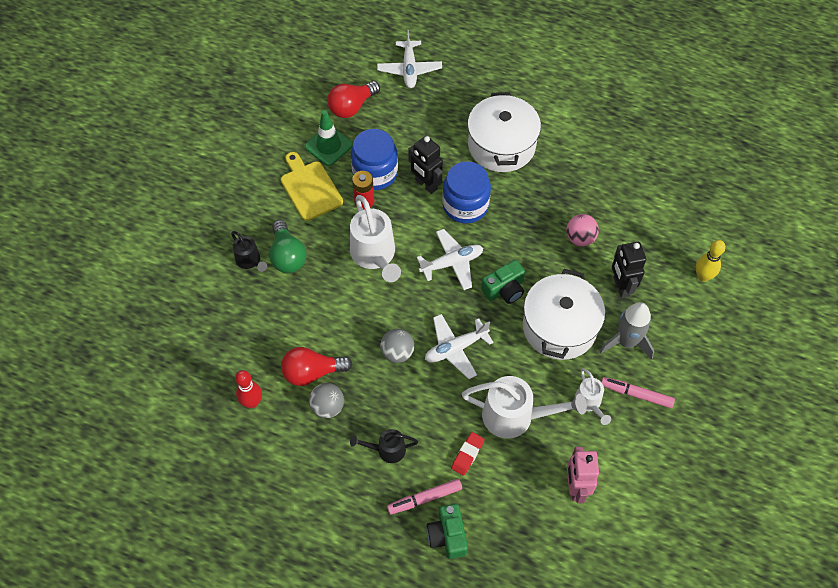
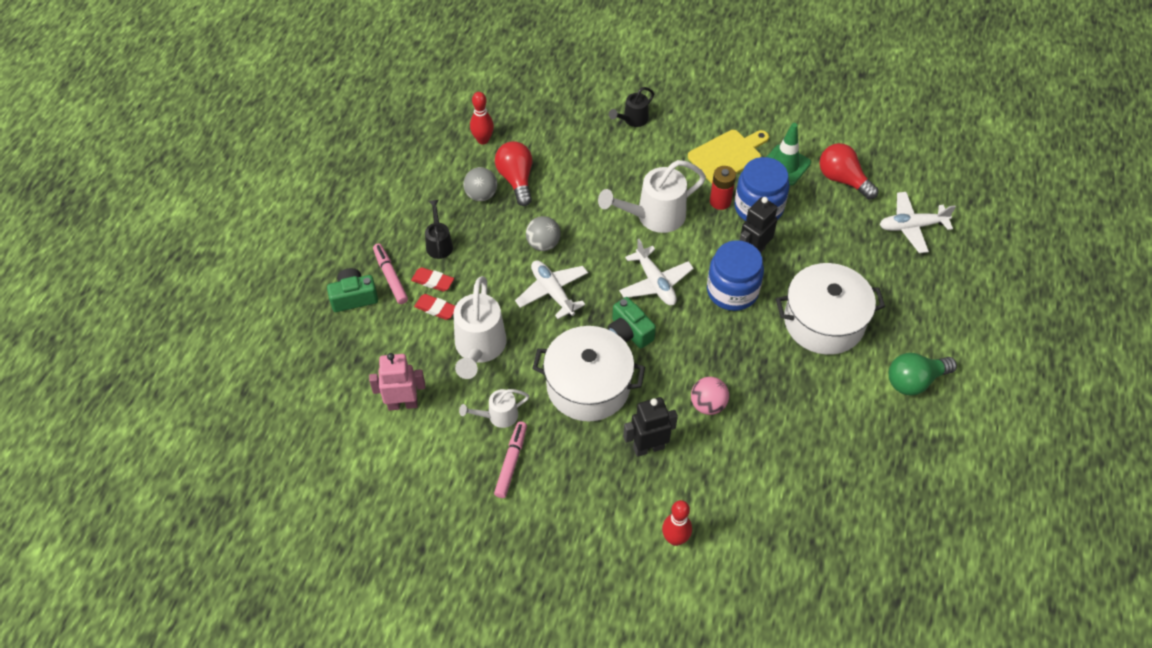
camera: 85 degrees right, 5 degrees down
green light bulb [269,220,307,273] -> green light bulb moved to [889,353,957,396]
grey rocket [600,302,654,360] -> none
yellow bowling pin [696,240,726,282] -> red bowling pin [662,500,692,546]
none -> red eraser [411,267,454,291]

